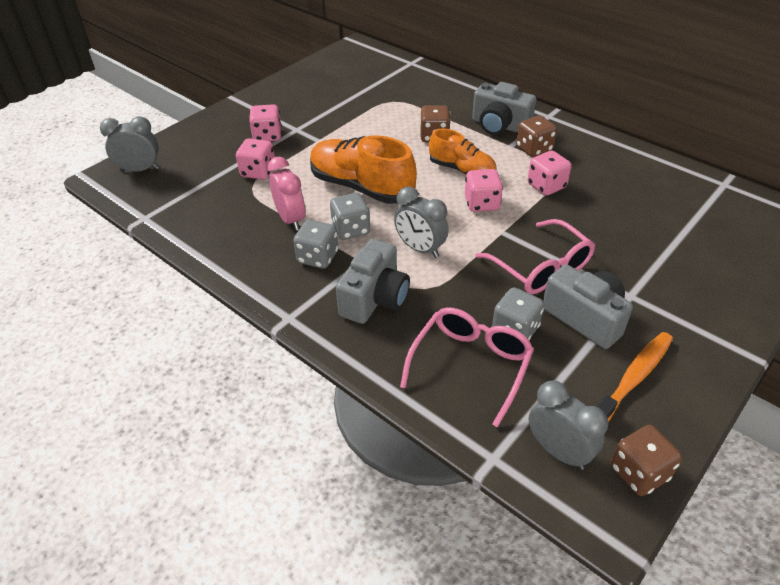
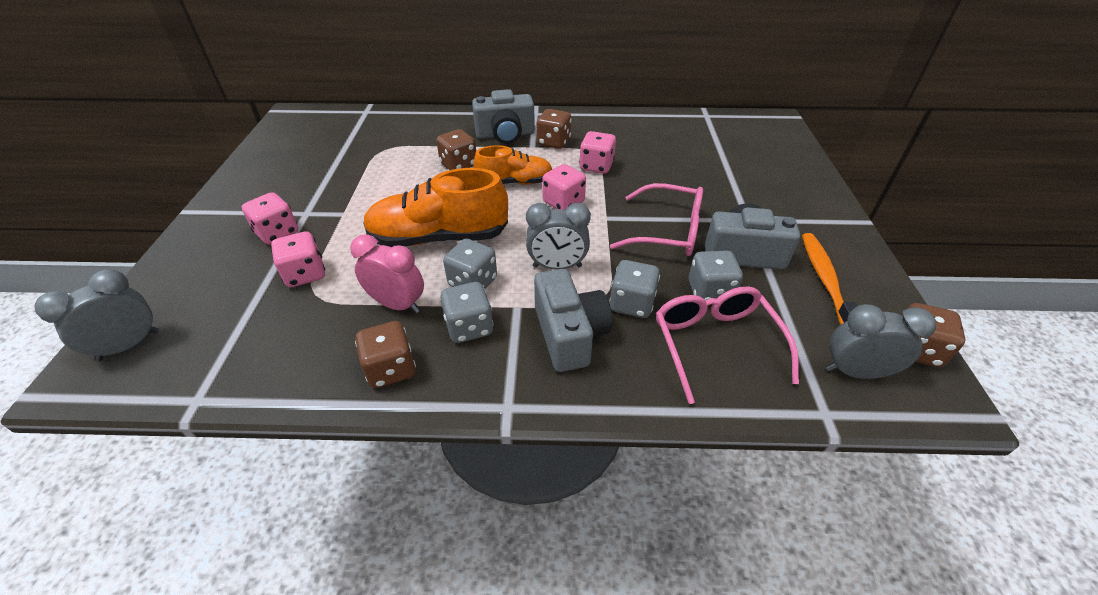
camera: 40 degrees left, 0 degrees up
none -> brown dice [355,321,416,388]
none -> grey dice [609,260,660,318]

